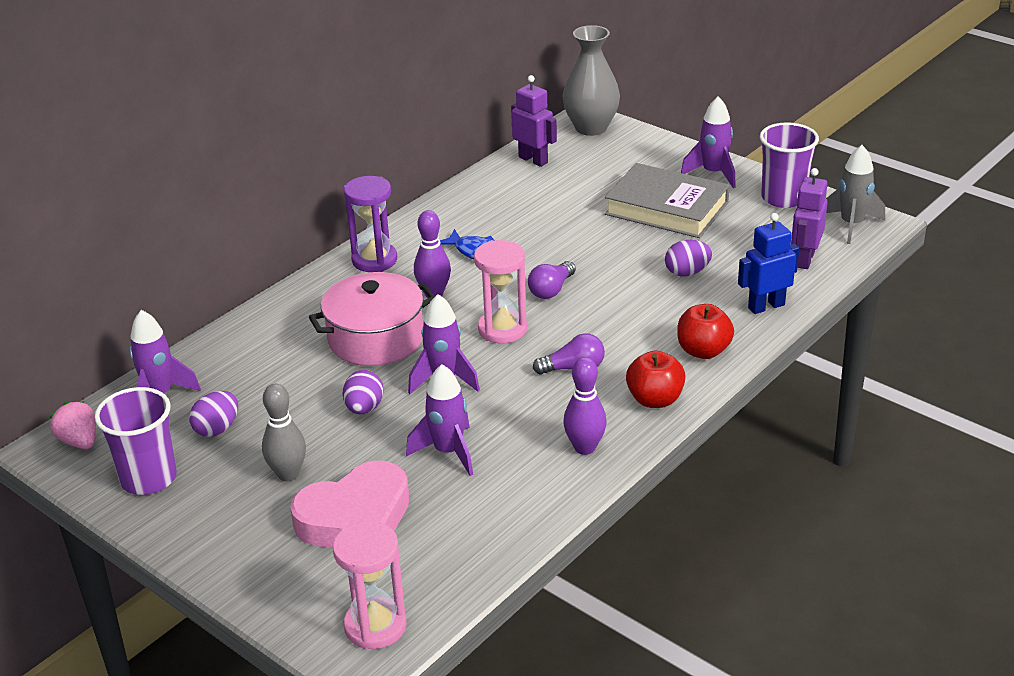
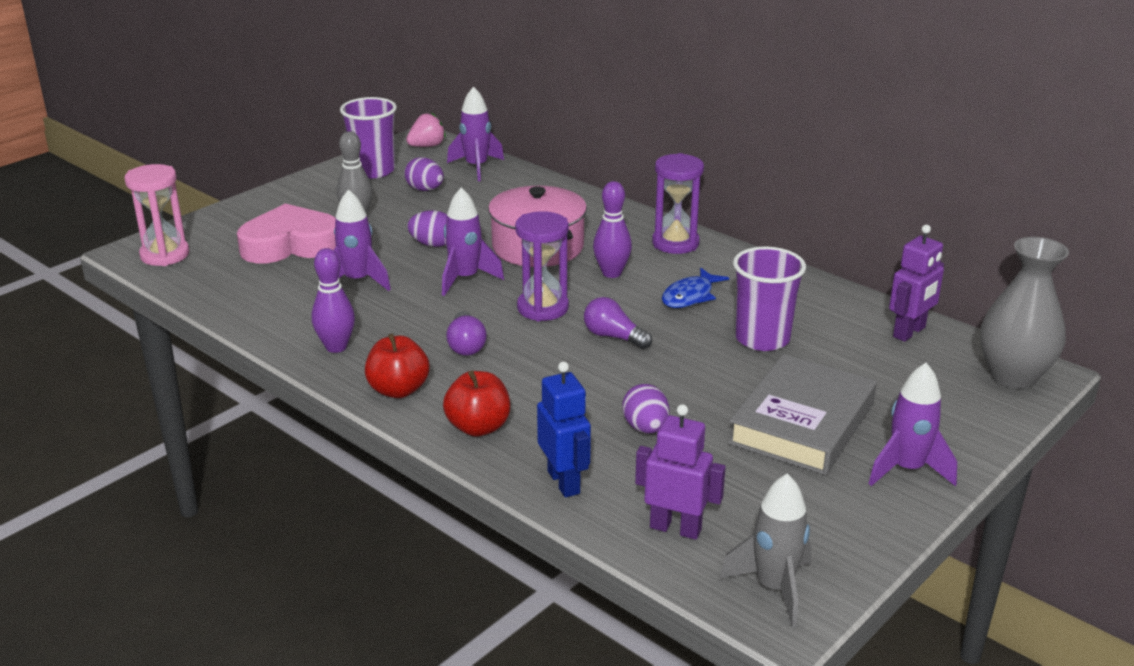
camera: 90 degrees right, 5 degrees down
pink heart [290,461,409,548] -> pink heart turned 105 degrees clockwise [237,204,336,263]
pink hourglass [474,240,527,343] -> purple hourglass [515,211,569,321]
purple cup [760,122,819,208] -> purple cup moved to [733,246,806,351]

